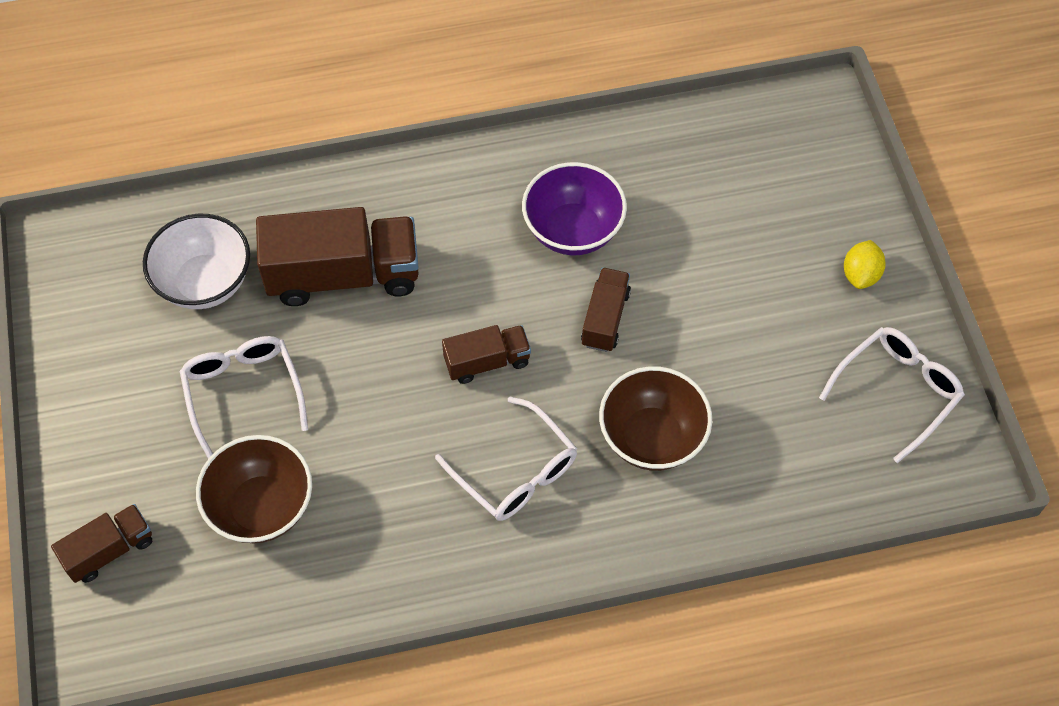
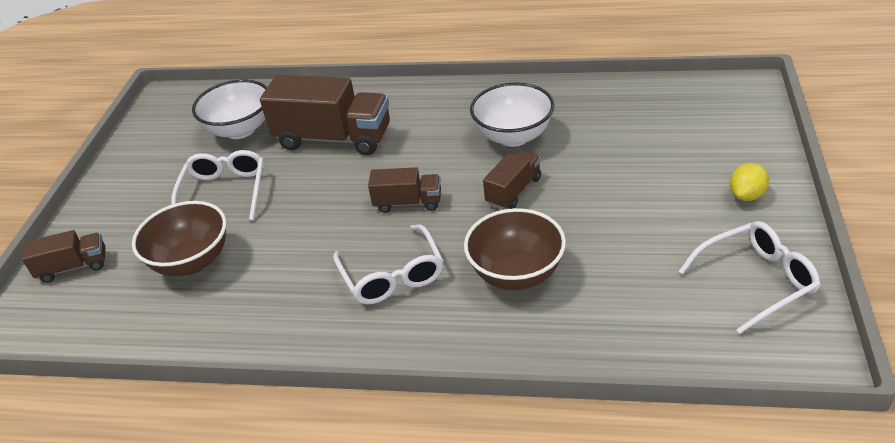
camera: 25 degrees right, 20 degrees down
purple bowl [522,162,627,255] -> white bowl [470,83,554,147]

